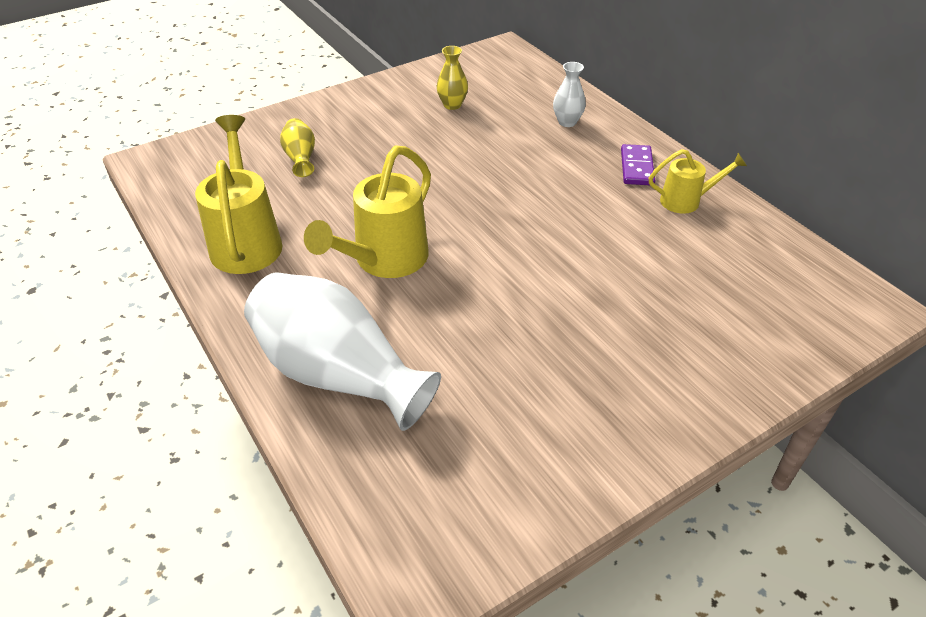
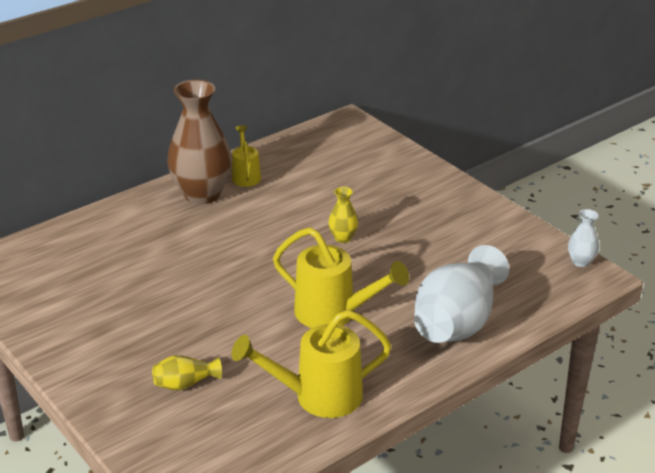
camera: 95 degrees left, 10 degrees down
yellow vase [437,46,468,110] -> yellow vase moved to [328,187,358,243]
white vase [553,62,586,127] -> white vase moved to [568,209,599,267]
purple domino [621,144,655,185] -> brown vase [167,79,232,205]

